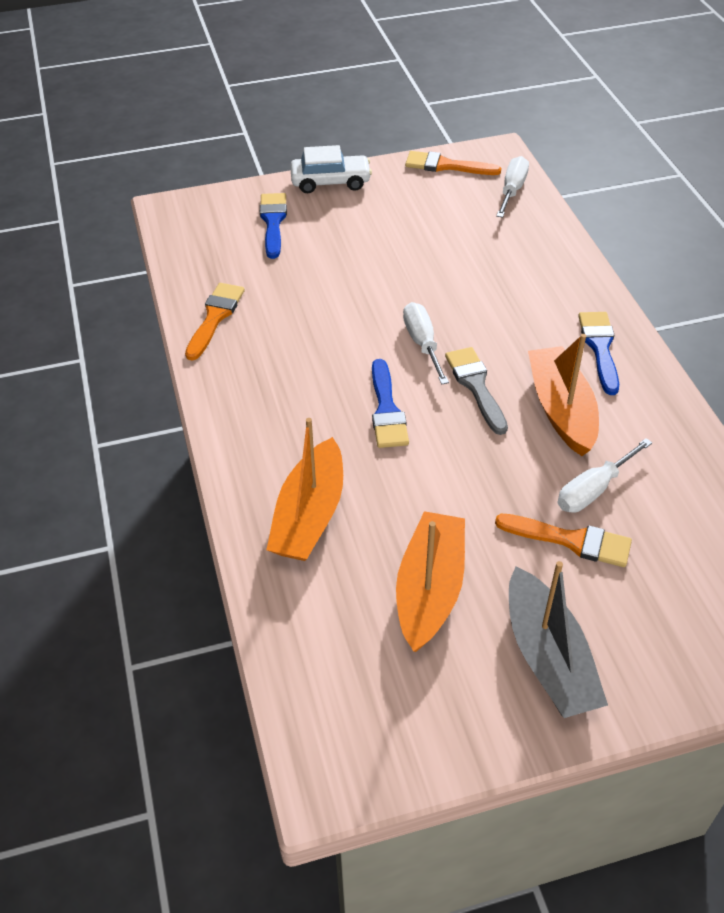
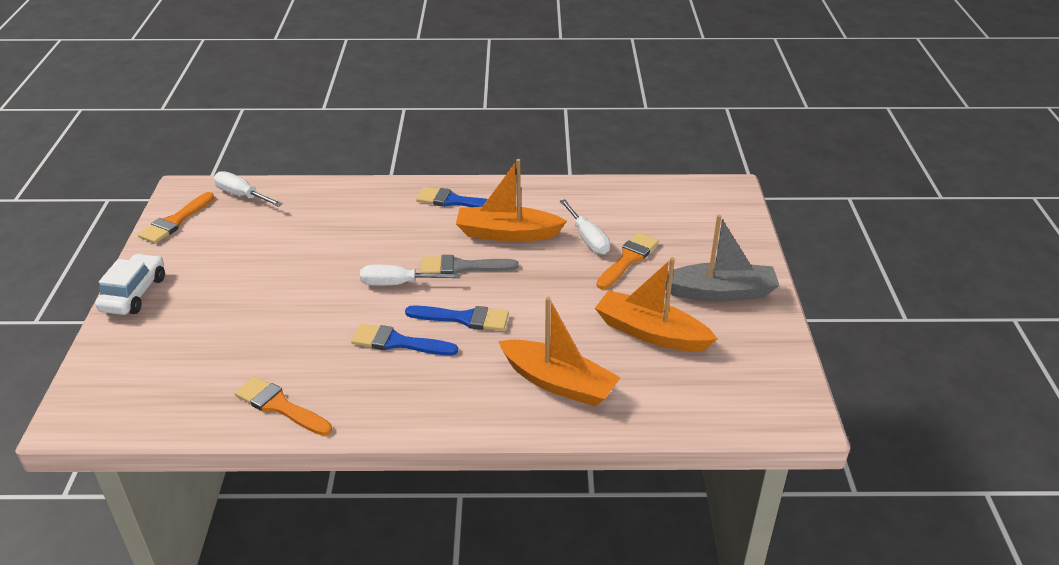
camera: 75 degrees left, 10 degrees down
blue brush [260,193,287,259] -> blue brush moved to [351,324,458,356]

